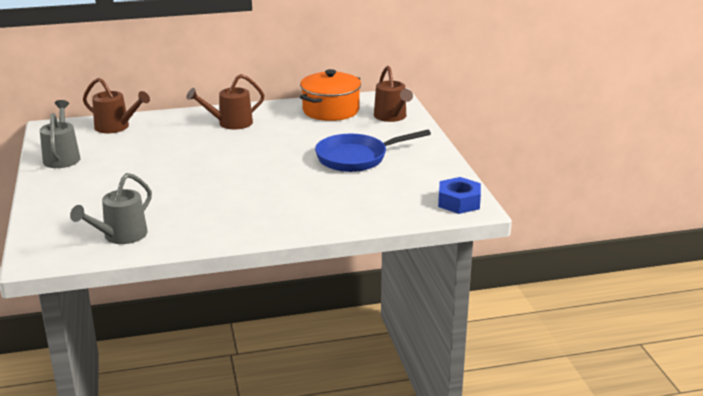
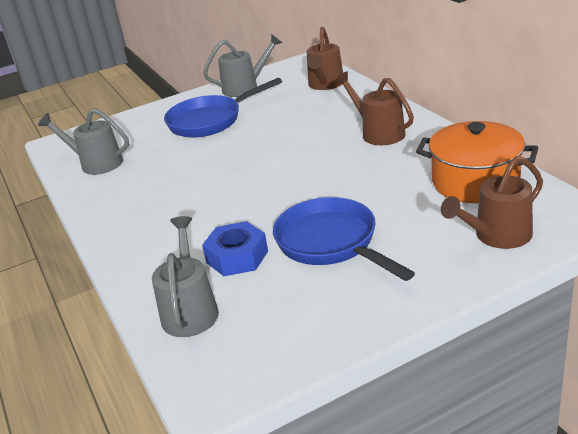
camera: 80 degrees right, 5 degrees up
blue nut [438,177,481,214] -> blue nut moved to [202,221,268,276]
none -> grey watering can [152,216,219,337]
none -> blue pan [164,78,282,137]

